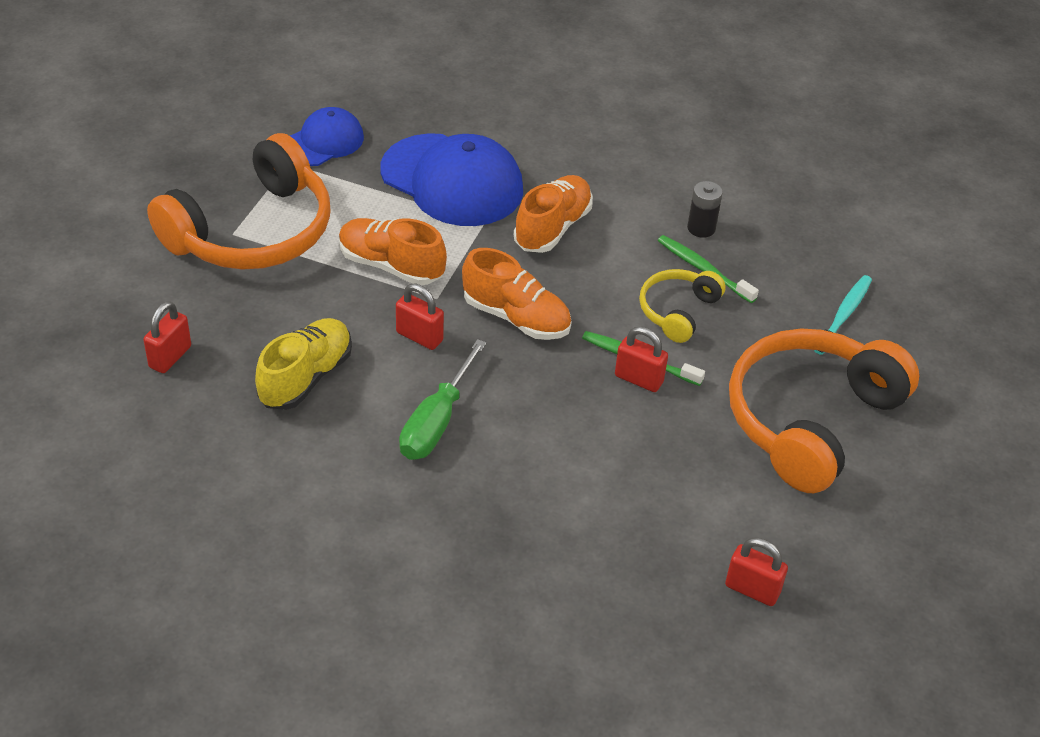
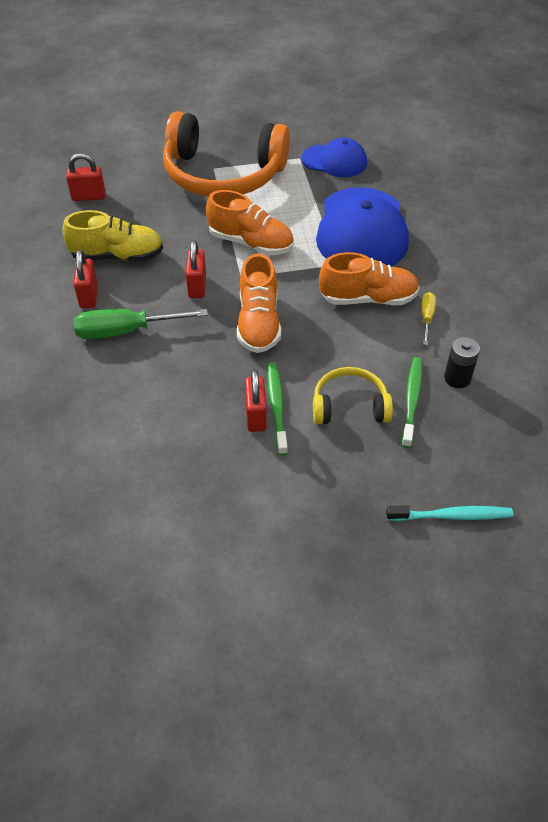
camera: 60 degrees right, 5 degrees up
orange shoe [339,218,447,285] -> orange shoe turned 120 degrees clockwise [206,190,294,255]
red padlock [725,538,788,606] -> red padlock moved to [74,250,98,308]
orange headphones [729,328,920,493] -> none
none -> yellow screwdriver [421,292,436,345]

